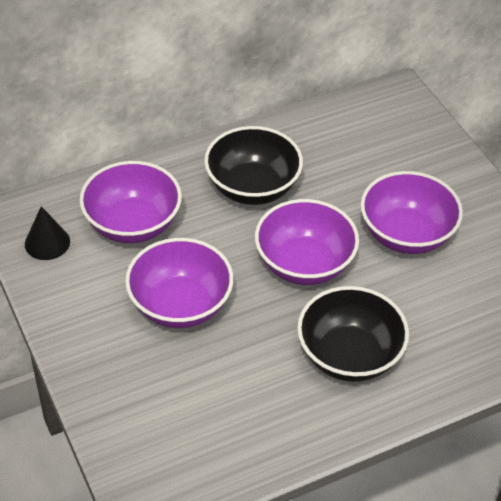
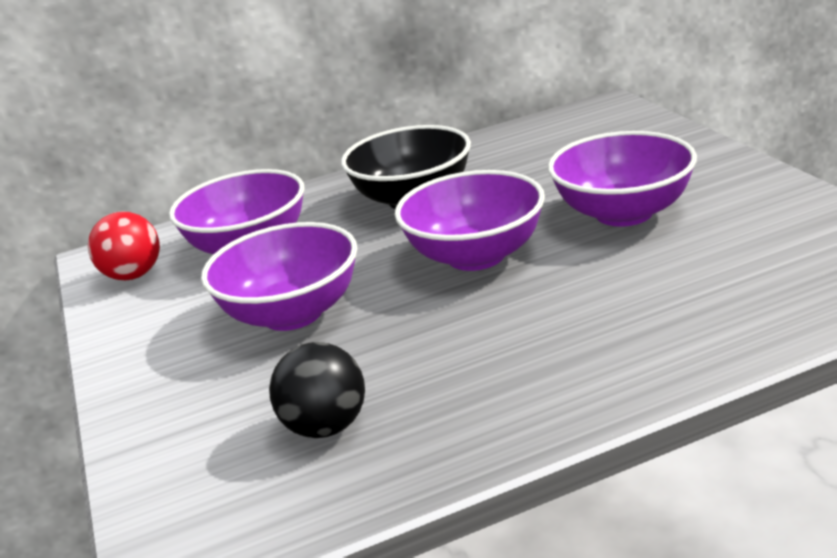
camera: 10 degrees right, 20 degrees down
black cone [25,206,70,260] -> red ball [88,211,160,280]
black bowl [297,286,409,382] -> none
none -> black ball [269,342,365,438]

